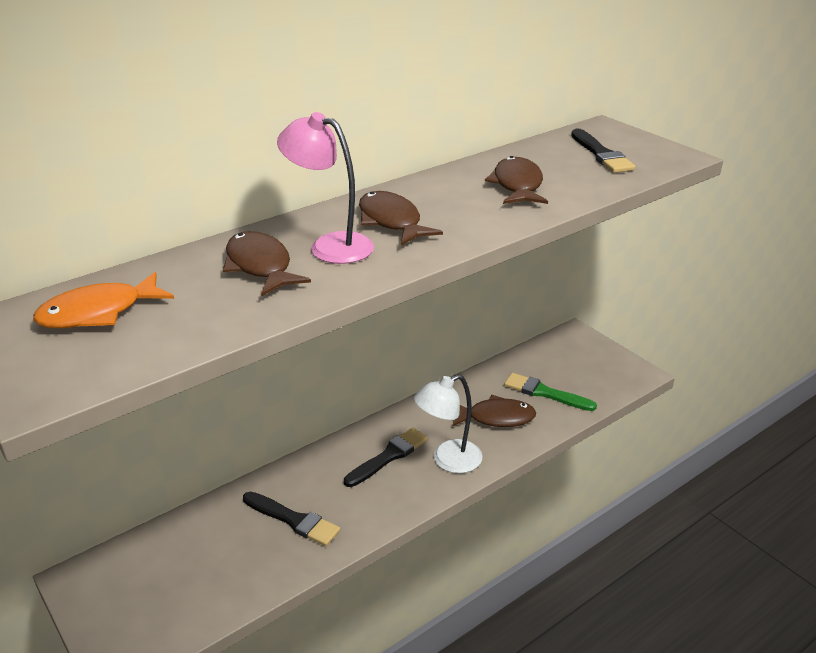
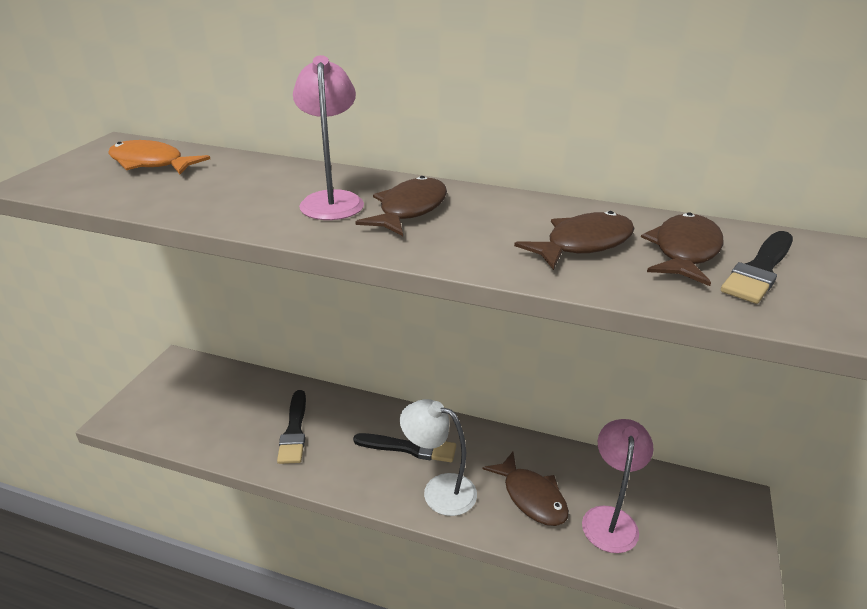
camera: 55 degrees right, 0 degrees up
brown fish [223,231,311,296] -> brown fish moved to [641,212,724,286]
green brush [504,373,597,411] -> pink lamp [582,419,654,553]

